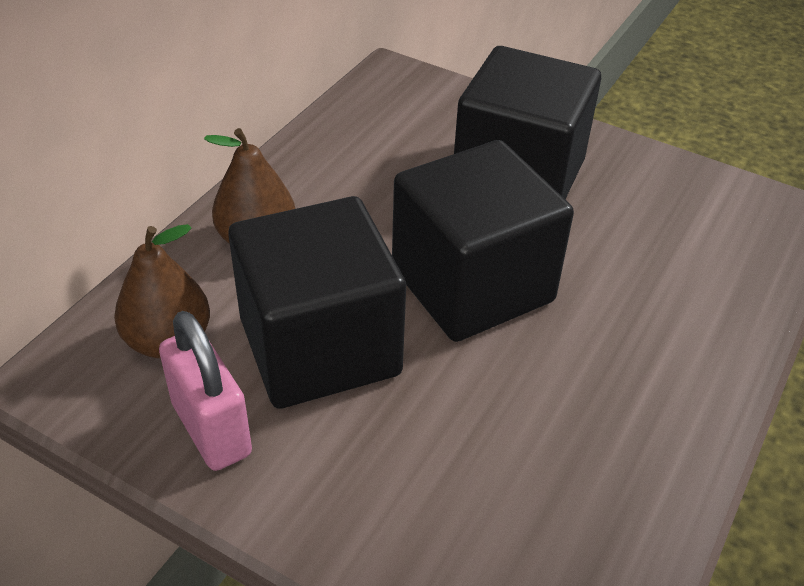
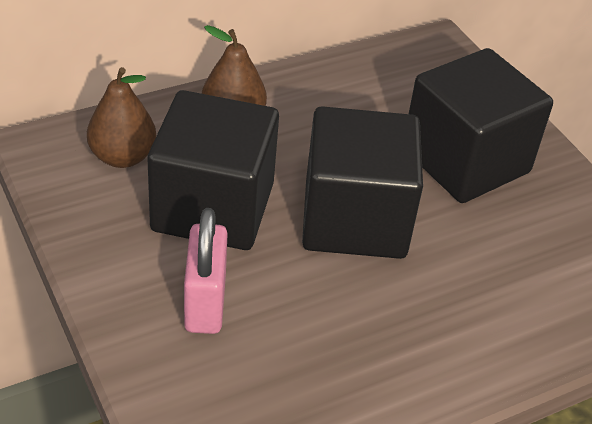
camera: 30 degrees right, 0 degrees up
pink padlock [159,311,252,471] -> pink padlock moved to [184,208,228,334]

